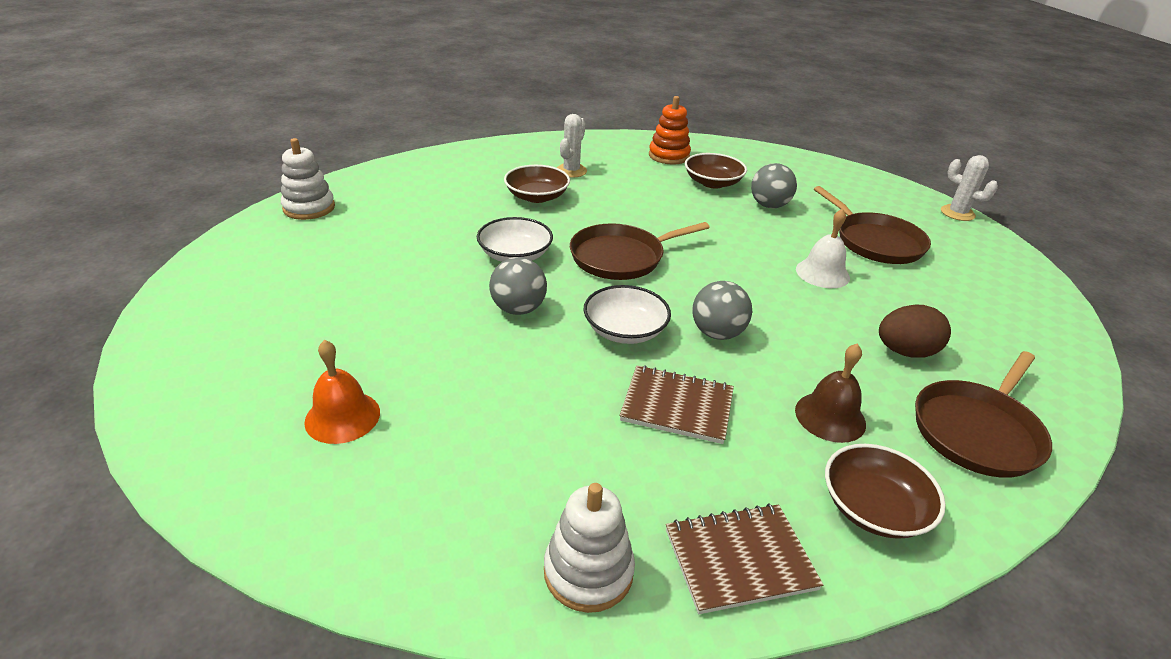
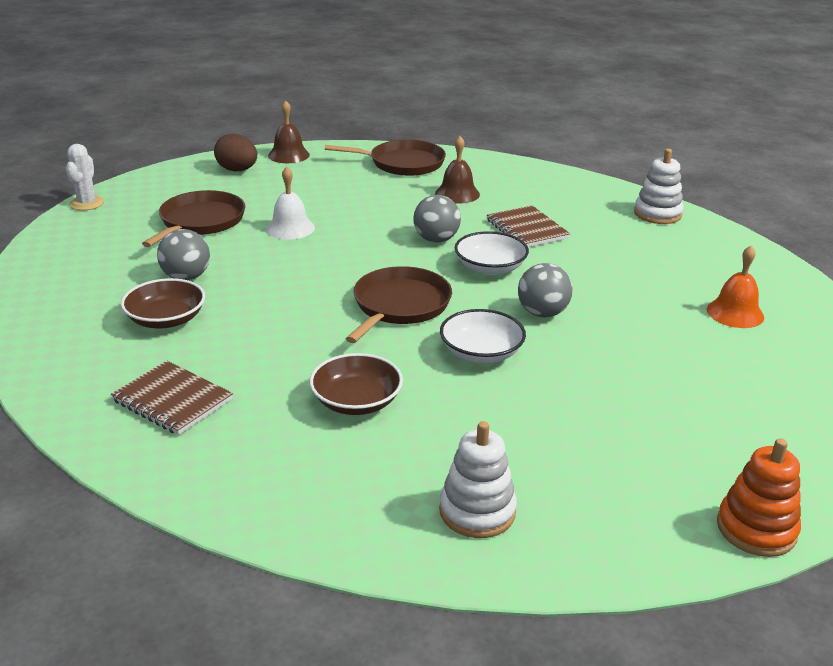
camera: 130 degrees left, 5 degrees down
white stacking toy [281,138,335,220] -> white stacking toy moved to [439,421,517,538]
white cactus [557,114,587,178] -> none
brown pan [570,222,710,280] -> brown pan turned 90 degrees counterclockwise [346,266,452,343]
orange stacking toy [649,96,691,165] -> orange stacking toy moved to [717,438,801,557]
brown notebook [666,503,823,614] -> brown notebook moved to [111,361,233,435]
brown bowl [825,444,946,539] -> none
brown egg [879,305,951,358] -> brown egg moved to [214,134,257,171]
none -> brown bell [268,100,310,163]

